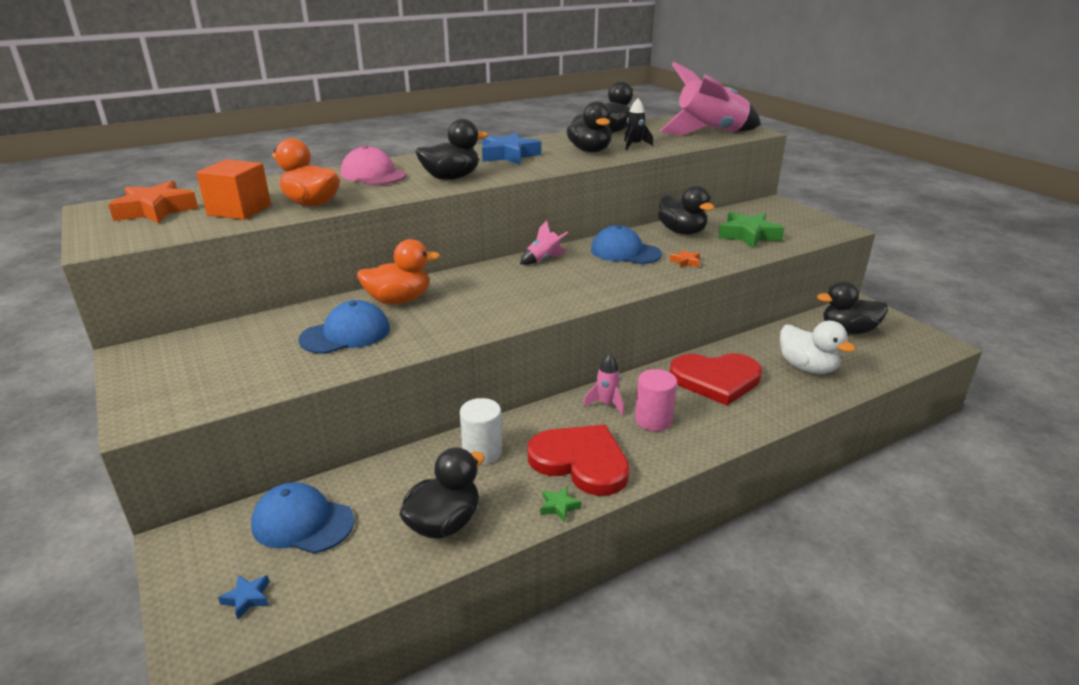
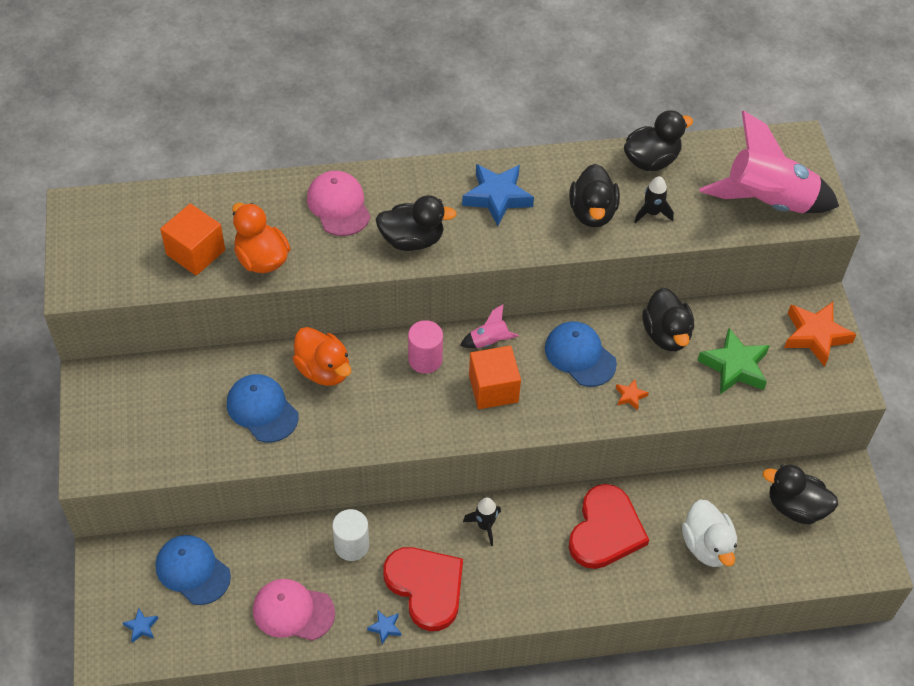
camera: 20 degrees right, 25 degrees up
orange star [108,181,198,224] -> orange star moved to [784,302,857,367]
blue cap [299,300,390,354] -> blue cap turned 120 degrees counterclockwise [227,374,299,443]
orange duck [357,239,440,304] -> orange duck turned 45 degrees clockwise [292,327,351,386]
black duck [399,447,485,539] -> pink cap [253,579,335,641]
green star [540,486,582,522] -> blue star [367,610,401,644]
pink rocket [583,354,624,415] -> black rocket [463,497,501,546]
pink cylinder [635,369,677,431] -> pink cylinder moved to [408,320,443,374]
red heart [670,353,762,406] -> red heart turned 90 degrees counterclockwise [569,484,649,569]
none -> orange cube [469,346,521,409]

